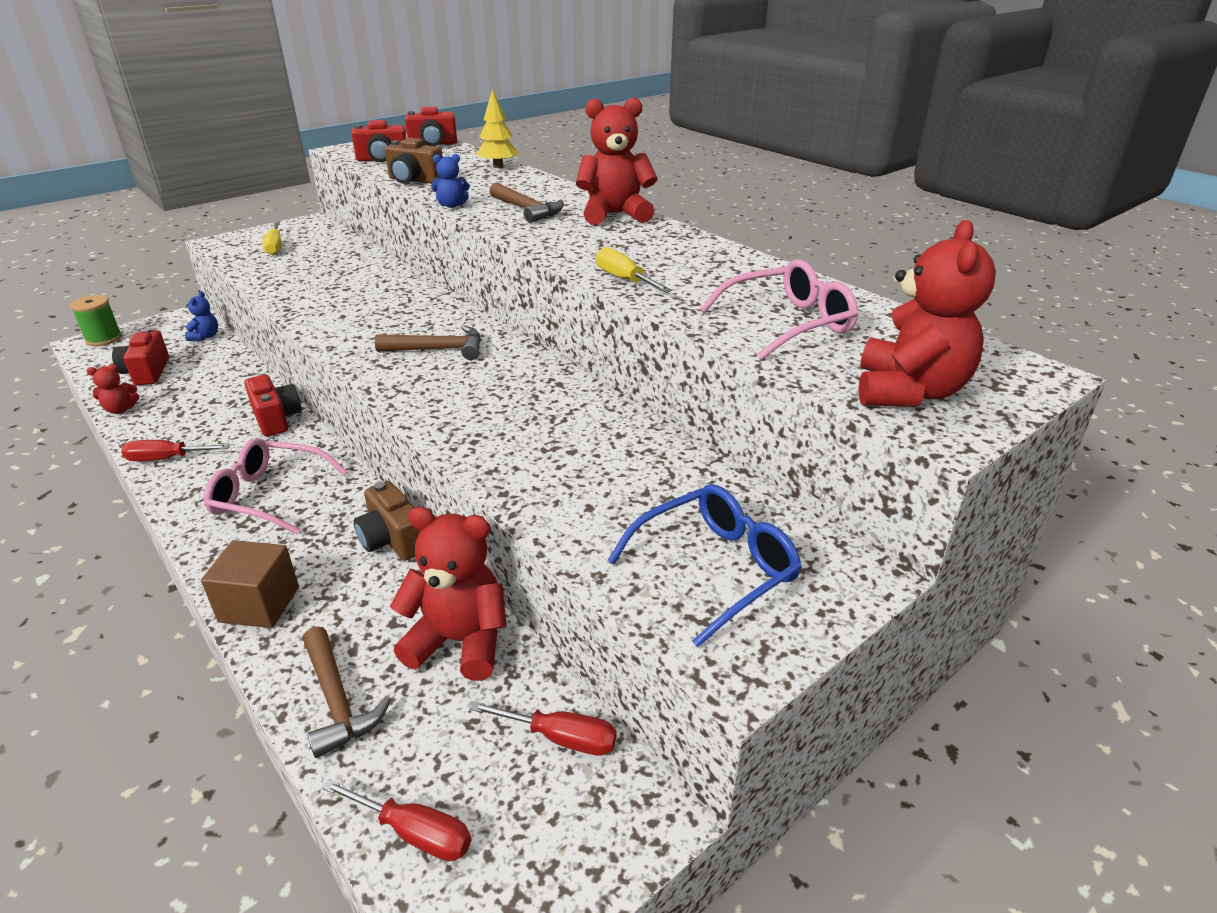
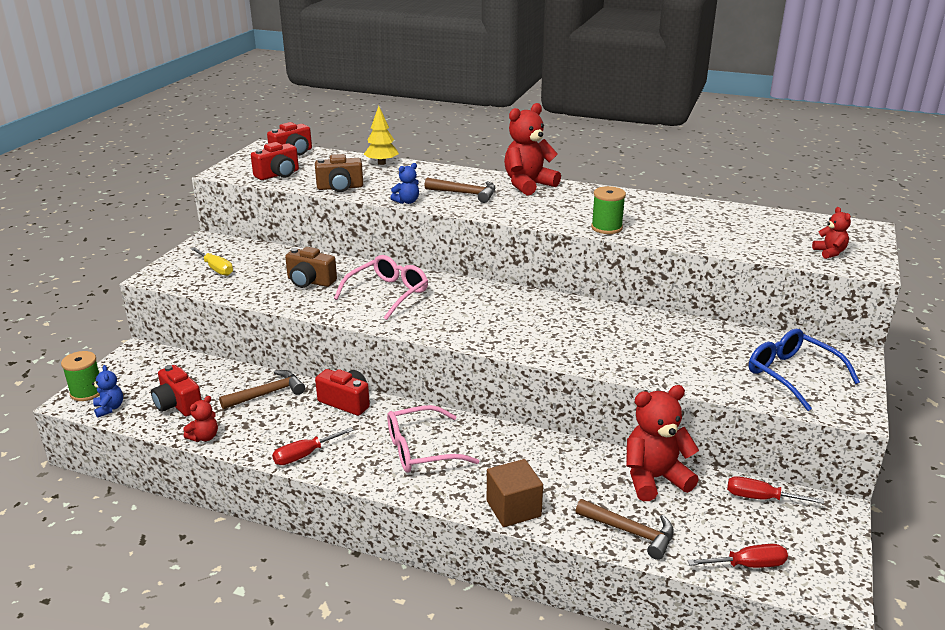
camera: 30 degrees left, 5 degrees down
blue teddy bear [185,291,218,341] -> blue teddy bear moved to [92,365,123,418]
brown camera [354,481,420,561] -> brown camera moved to [285,247,337,288]
brown hammer [375,326,481,360] -> brown hammer moved to [219,370,305,409]
red screwdriver [470,701,617,756] -> red screwdriver turned 150 degrees counterclockwise [727,476,824,504]
yellow screwdriver [596,247,672,293] -> green spool [591,186,626,234]
blue glasses [607,484,802,647] -> blue glasses turned 60 degrees counterclockwise [749,329,860,411]
pink glasses [700,259,858,360] -> pink glasses moved to [334,255,428,320]
red teddy bear [858,220,996,407] -> red teddy bear [812,207,851,259], size x0.49

